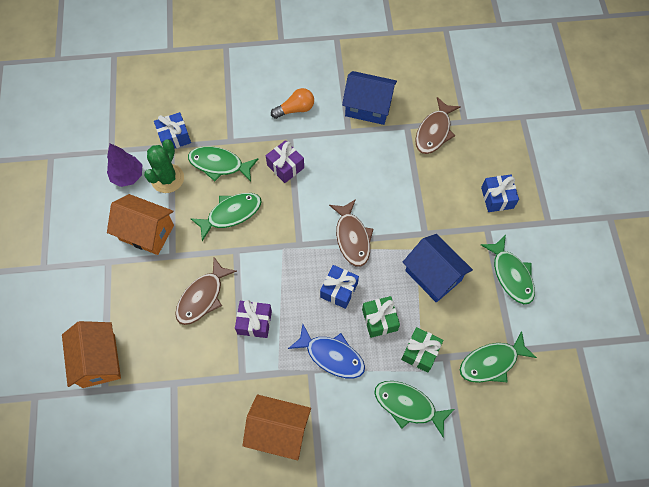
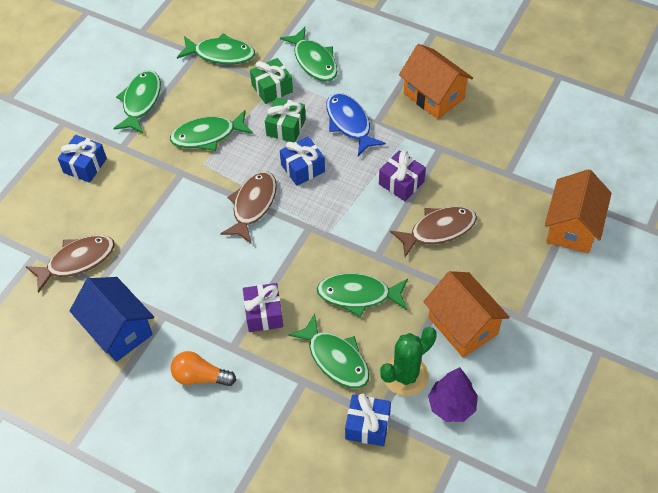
camera: 145 degrees left, 10 degrees down
blue house [403,234,473,303] -> green fish [170,110,253,151]

